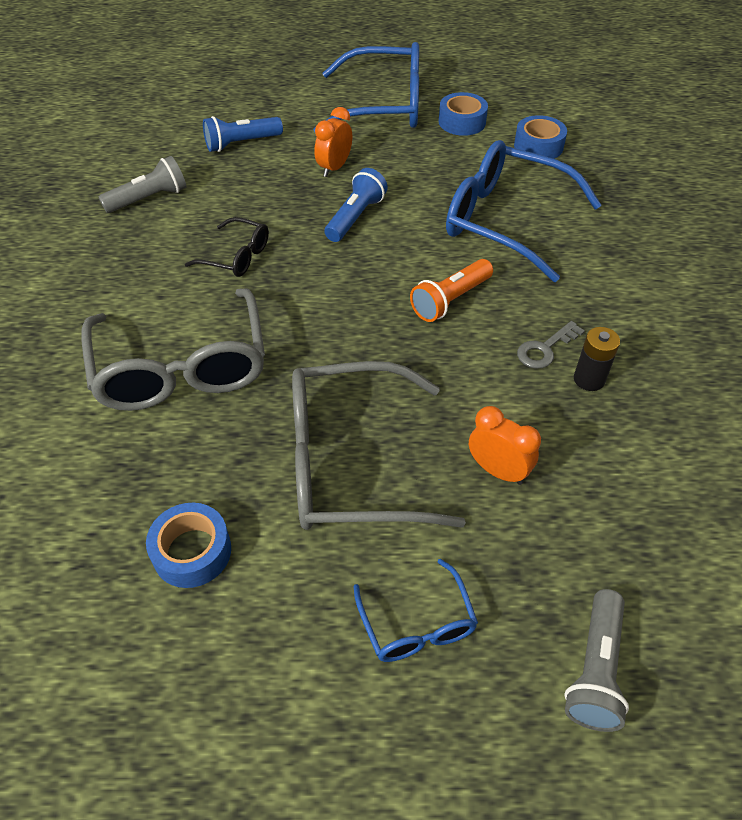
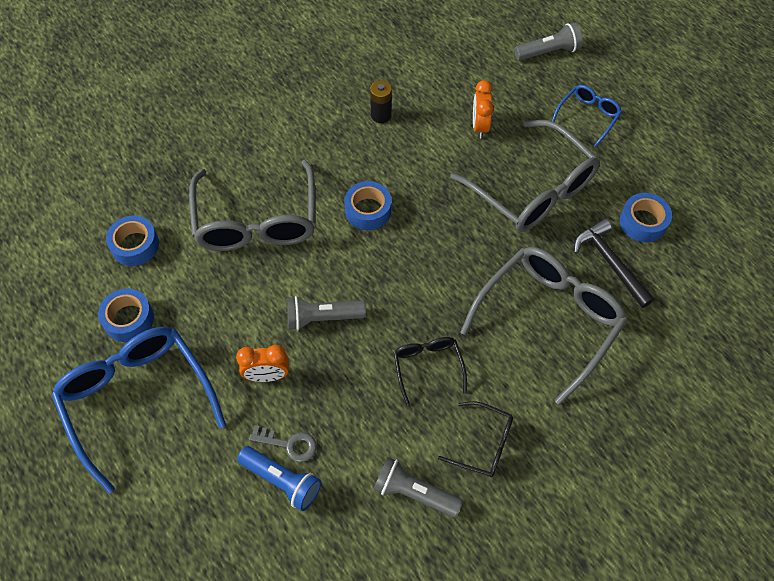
camera: 125 degrees left, 10 degrees up
blue flashlight [324,168,388,242] -> grey flashlight [287,296,366,330]
orange flashlight [410,259,493,322] -> blue tape [344,181,391,230]
blue glasses [446,140,601,282] -> grey glasses [189,160,315,251]
grey key [517,321,585,369] -> grey key moved to [249,425,317,462]
none -> black glasses [438,401,513,477]
none -> black hammer [574,219,654,308]

